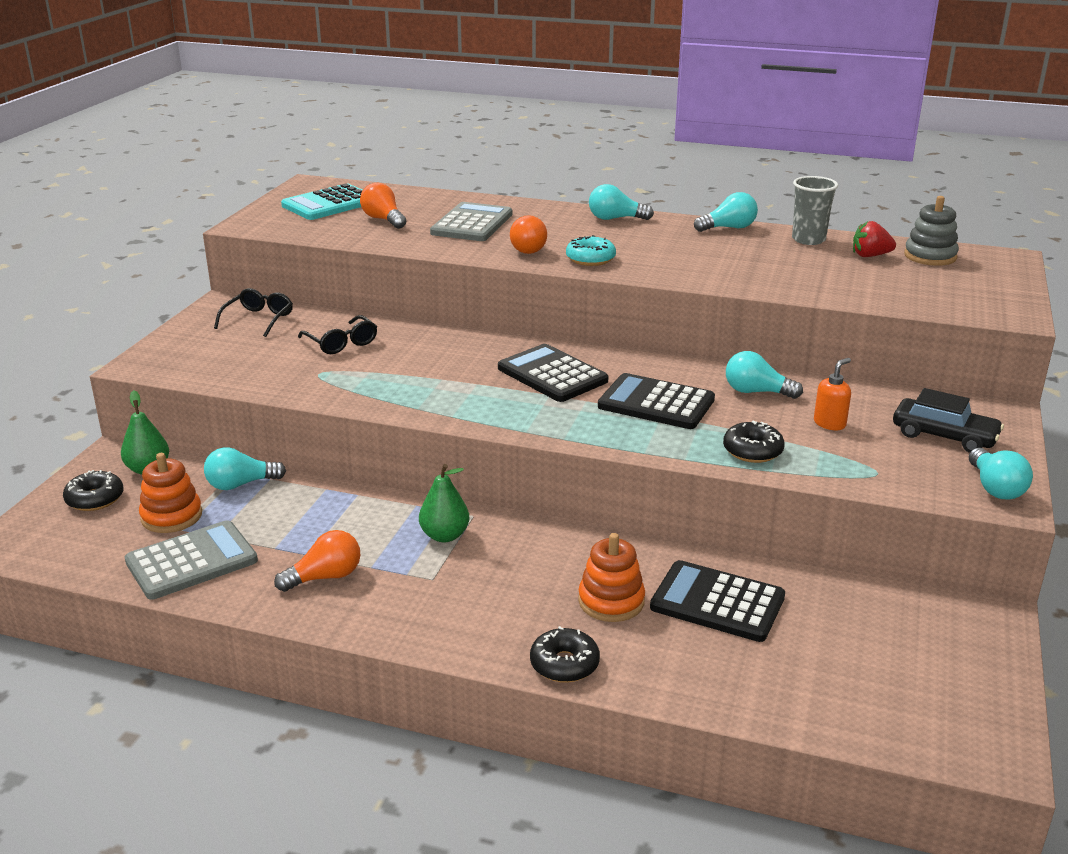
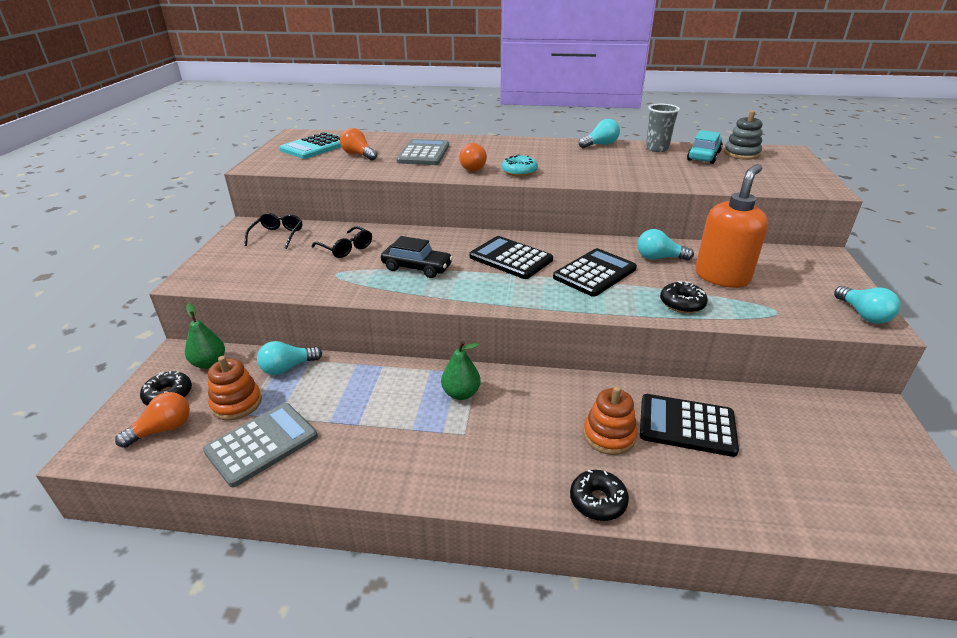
camera: 10 degrees left, 5 degrees up
orange light bulb [274,530,360,592] -> orange light bulb moved to [115,392,190,448]
turquoise light bulb [589,184,654,220] -> none
black calculator [598,373,715,429] -> black calculator turned 120 degrees clockwise [553,248,637,297]
orange soap dispenser [814,358,851,430] -> orange soap dispenser [695,164,768,288], size x2.21
red strawberry [853,221,896,257] -> turquoise car [687,130,723,164]
black car [893,388,1004,453] -> black car moved to [381,236,453,278]

